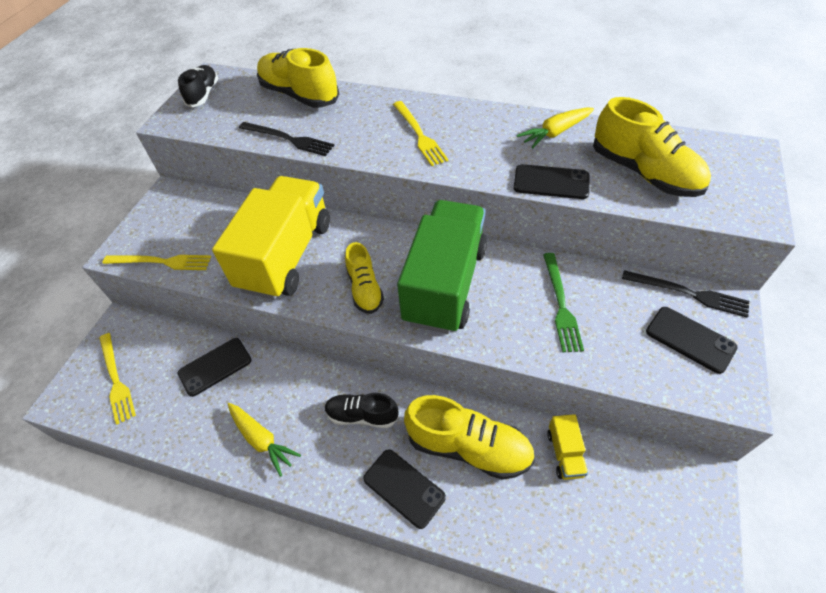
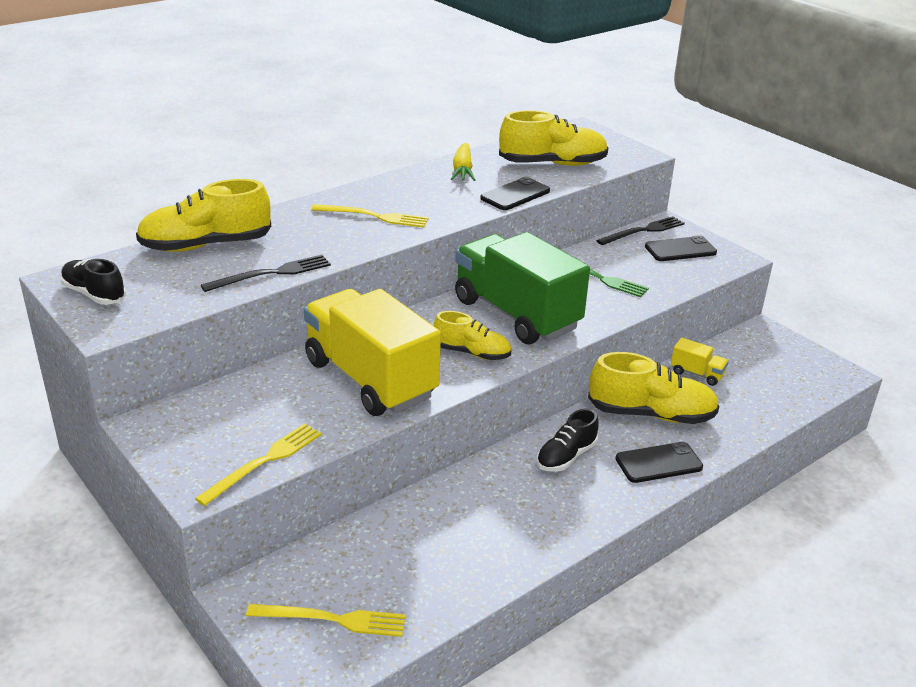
camera: 60 degrees left, 20 degrees down
black phone [178,338,252,397] -> none
yellow carrot [228,403,301,477] -> none
yellow shoe [404,395,535,480] -> yellow shoe turned 45 degrees clockwise [588,352,719,424]

